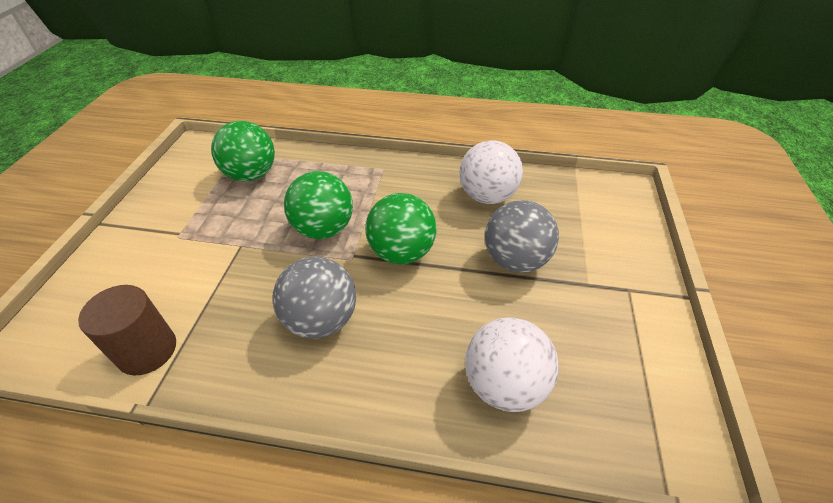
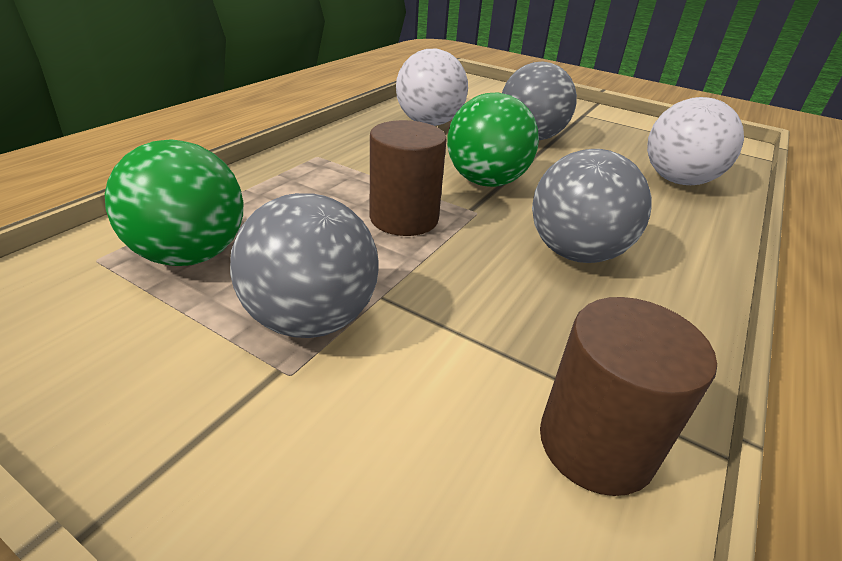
camera: 70 degrees left, 10 degrees down
green ball [284,171,353,239] -> brown cylinder [370,120,447,236]
none -> grey ball [230,193,378,338]

